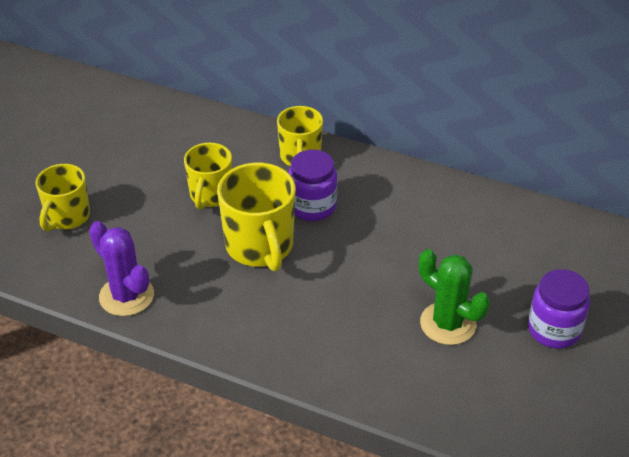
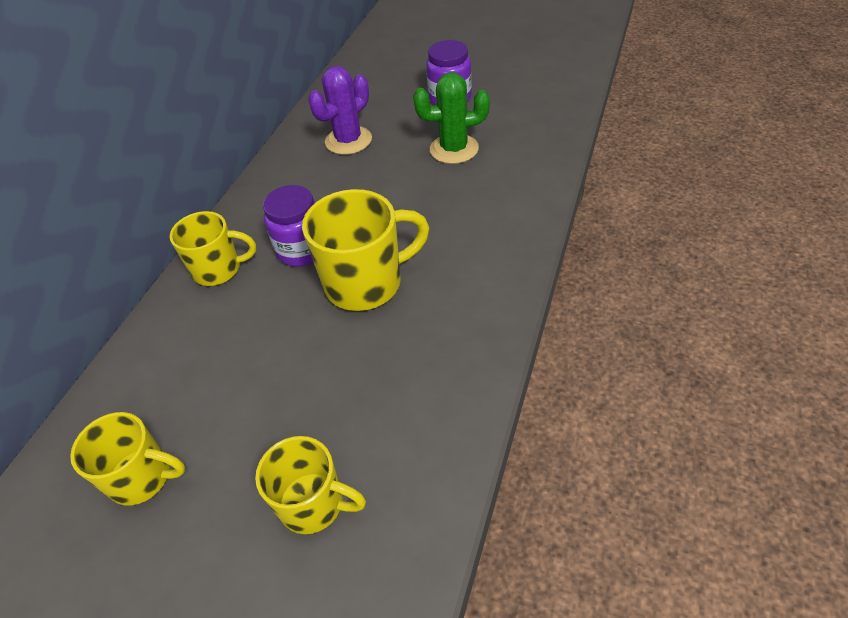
camera: 90 degrees left, 5 degrees up
purple cactus [89,221,154,316] -> purple cactus moved to [308,66,372,155]
yellow mug [184,143,232,210] -> yellow mug moved to [70,412,186,506]
green cactus [419,249,490,345] -> green cactus turned 45 degrees clockwise [413,72,490,164]

